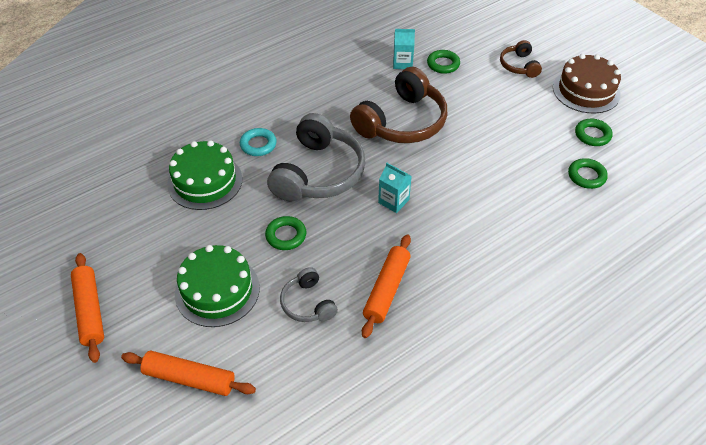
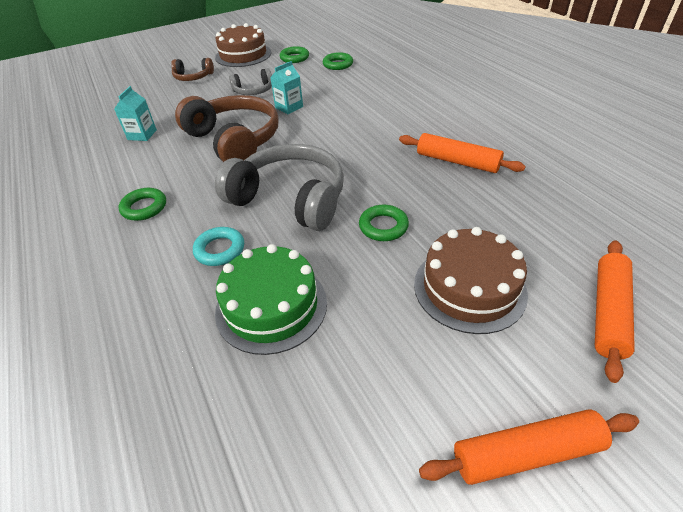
camera: 80 degrees left, 5 degrees down
green cake [175,245,260,327] -> brown cake [414,227,528,334]
grey headphones [280,267,338,322] -> grey headphones moved to [229,68,272,95]
turquoise carton [378,163,412,213] -> turquoise carton moved to [270,61,303,114]
green ring [427,50,460,74] -> green ring moved to [118,188,166,221]

